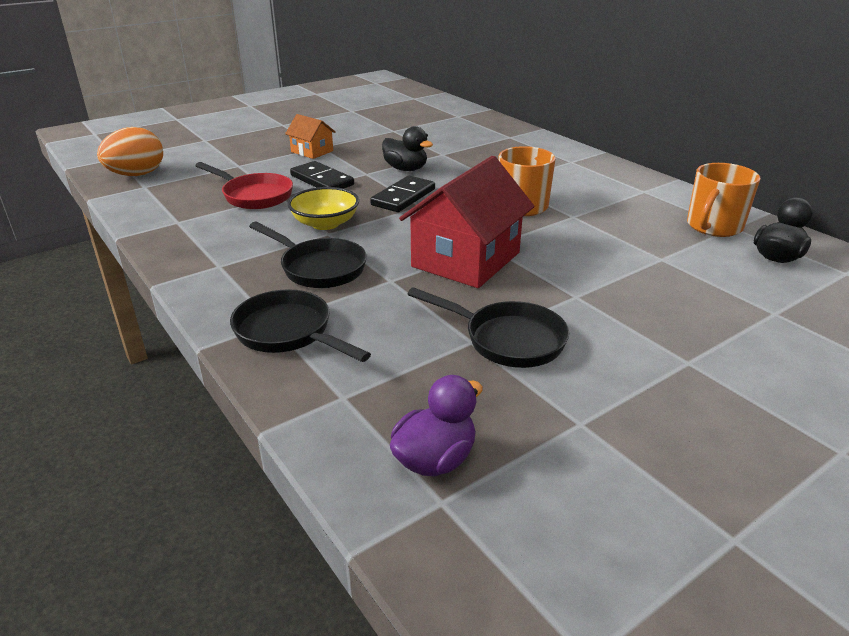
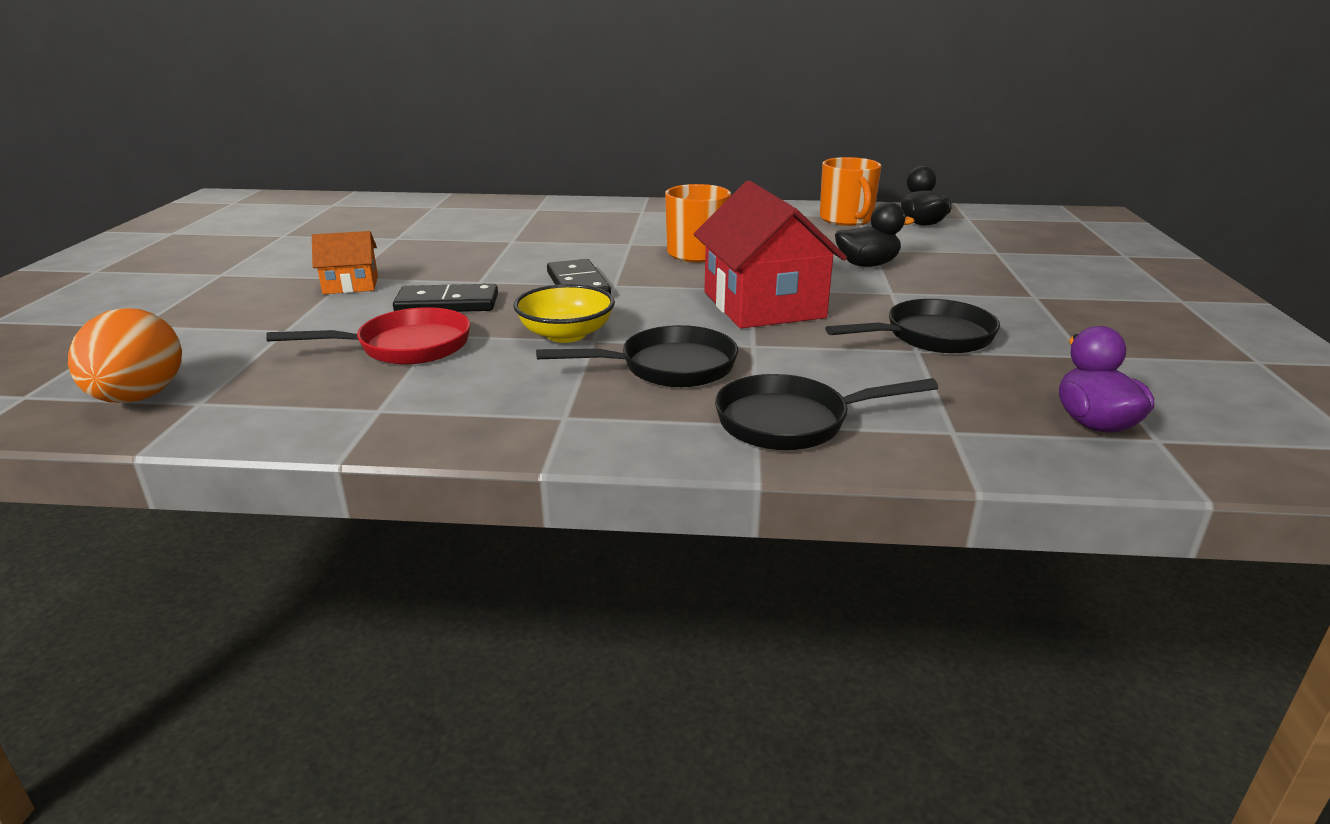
camera: 50 degrees left, 5 degrees down
black duck [382,126,433,171] -> black duck moved to [835,202,915,267]

